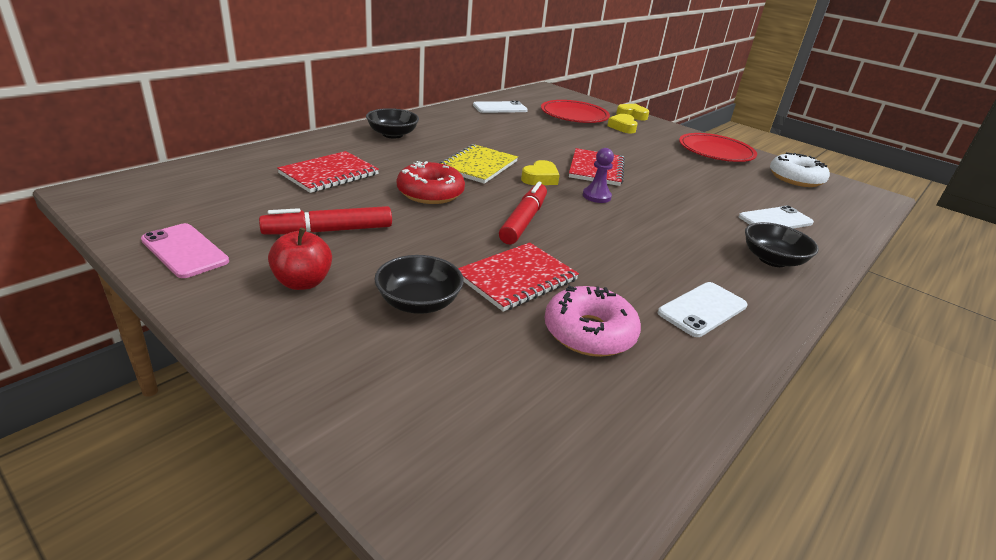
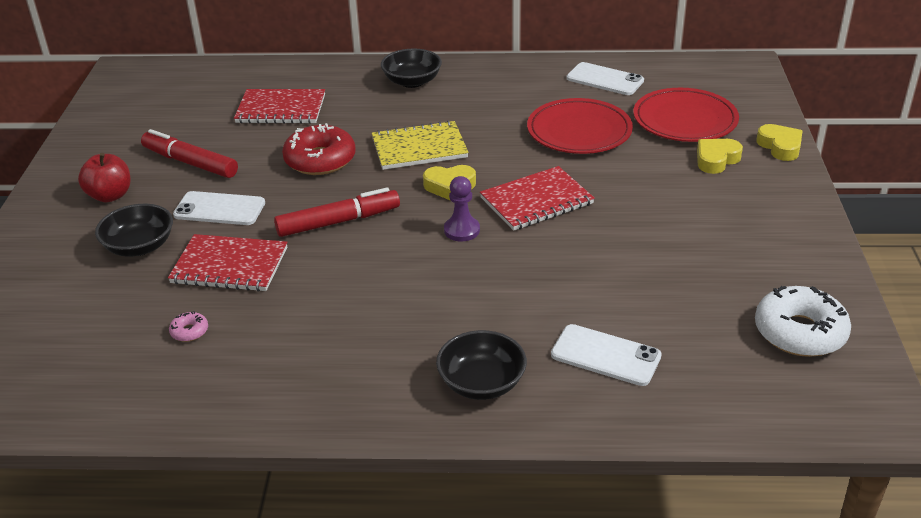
camera: 55 degrees right, 5 degrees up
pink phone [141,223,229,278] -> none
pink donut [545,286,641,357] -> pink donut [169,311,208,342], size x0.43
white phone [658,282,748,337] -> white phone moved to [173,191,265,225]
red plate [679,133,757,162] -> red plate moved to [527,98,633,154]

